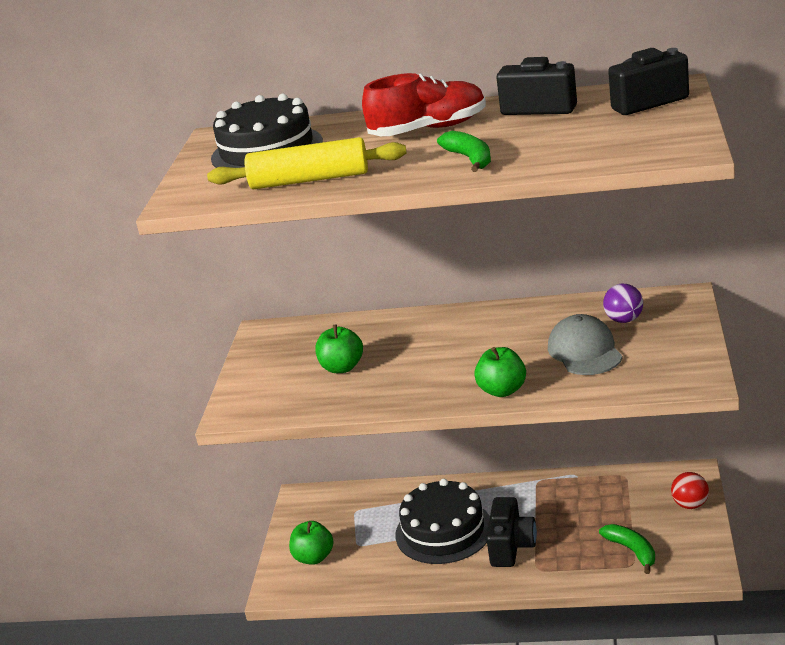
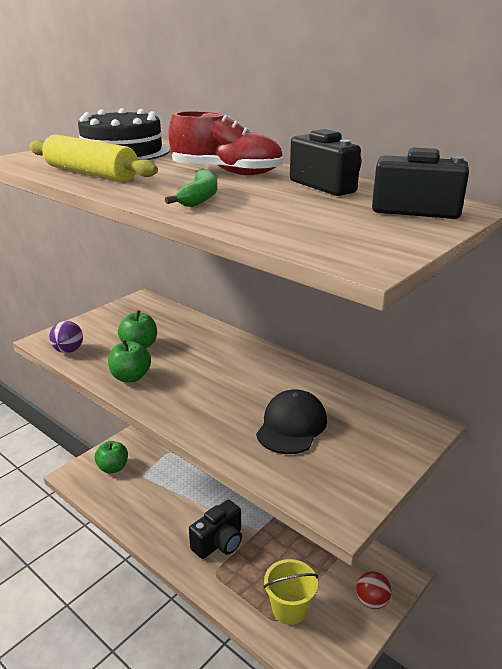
camera: 30 degrees right, 0 degrees up
black cake [395,479,490,564] -> none
green apple [474,347,526,397] -> green apple moved to [108,340,151,382]
grey cap [548,314,622,375] -> black cap [256,389,327,454]
green banana [599,524,655,574] -> yellow bucket [264,559,318,625]
purple ball [603,284,643,323] -> purple ball moved to [49,321,83,353]

